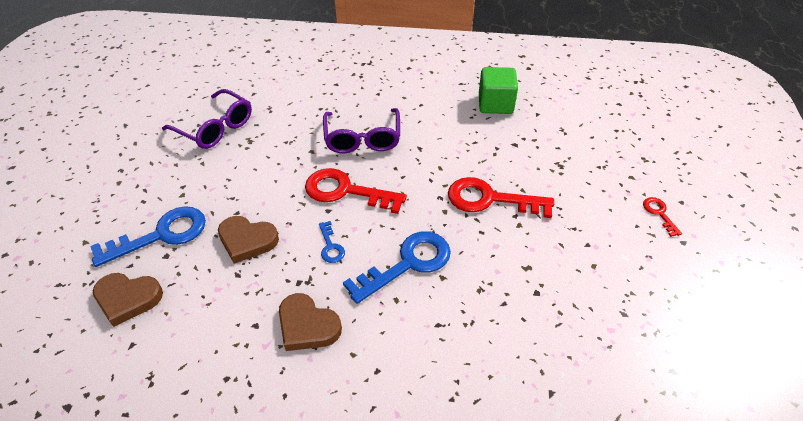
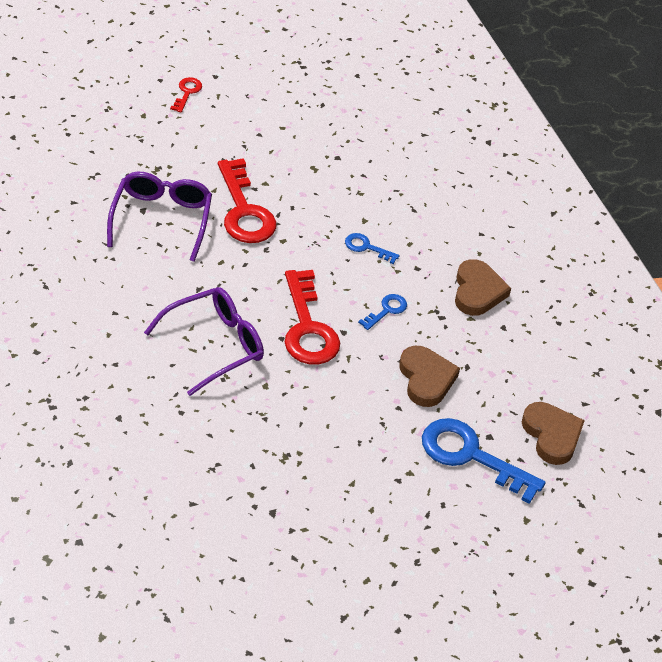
camera: 125 degrees left, 0 degrees up
purple glasses [162,89,252,149] -> purple glasses moved to [107,172,212,262]
blue key [343,232,451,304] -> blue key [345,233,399,264], size x0.48
green cube [479,67,518,114] -> none
red key [643,197,682,237] -> red key turned 150 degrees clockwise [170,77,202,113]

